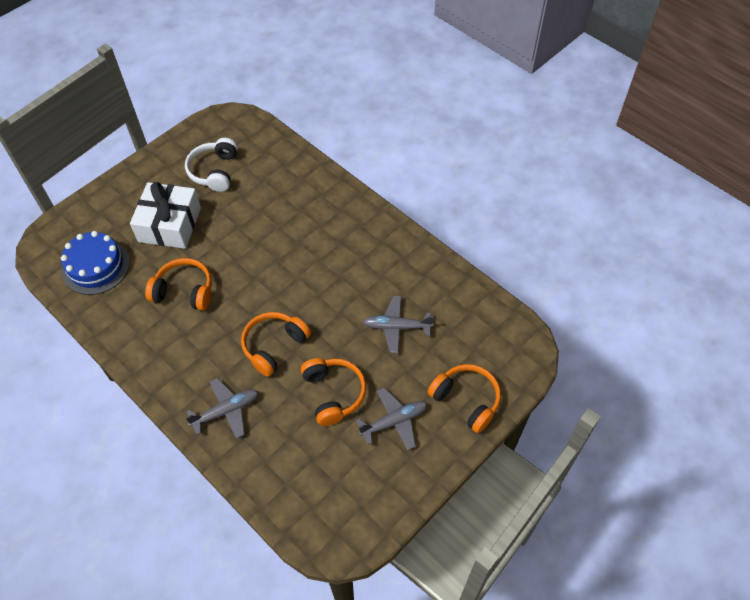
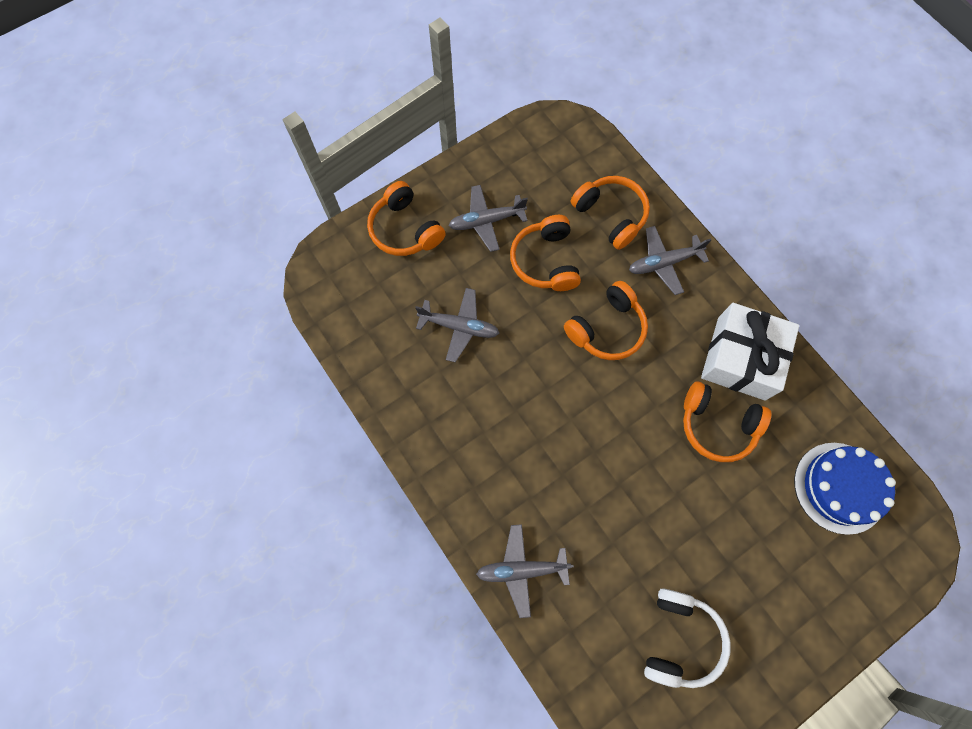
camera: 170 degrees left, 15 degrees up
white gift [130,182,201,249] -> white gift moved to [701,303,799,401]
none -> grey plane [476,524,574,618]
none -> orange headphones [571,176,650,250]

